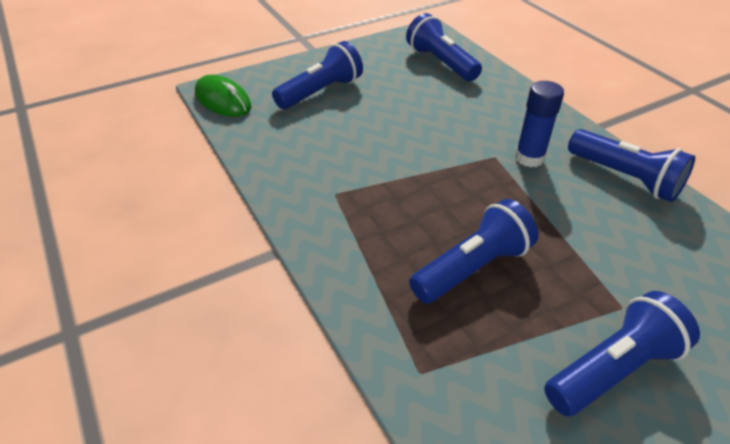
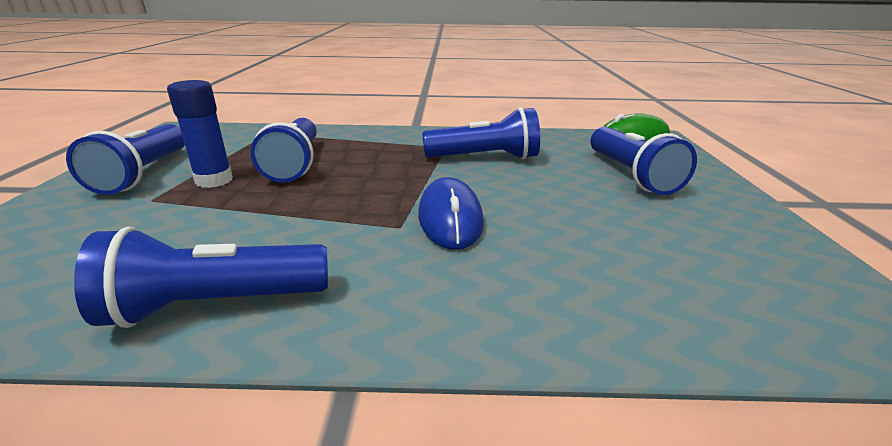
camera: 120 degrees right, 15 degrees down
blue flashlight [406,13,482,81] -> blue flashlight moved to [422,107,540,159]
blue glue stick [515,81,564,167] -> blue glue stick moved to [167,80,233,188]
none -> blue mouse [418,177,484,250]

